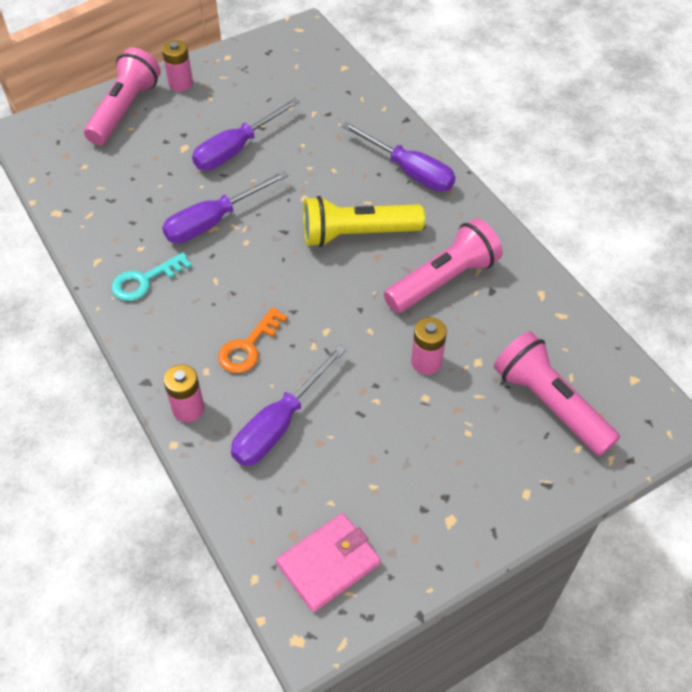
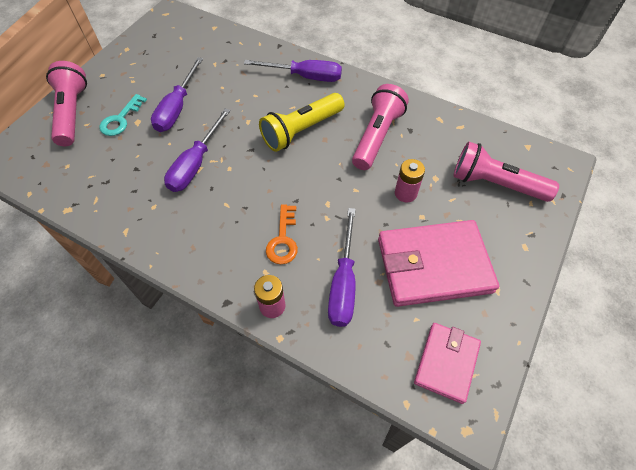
camera: 30 degrees left, 5 degrees up
turquoise key [112,252,192,301] -> turquoise key moved to [99,94,147,136]
pink battery [162,40,193,92] -> none
none -> pink wallet [378,220,499,307]

